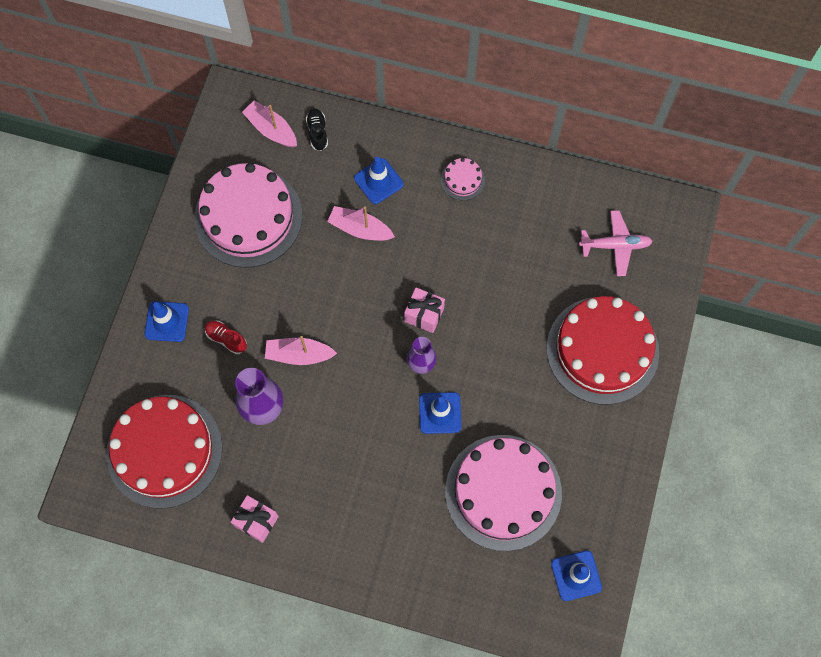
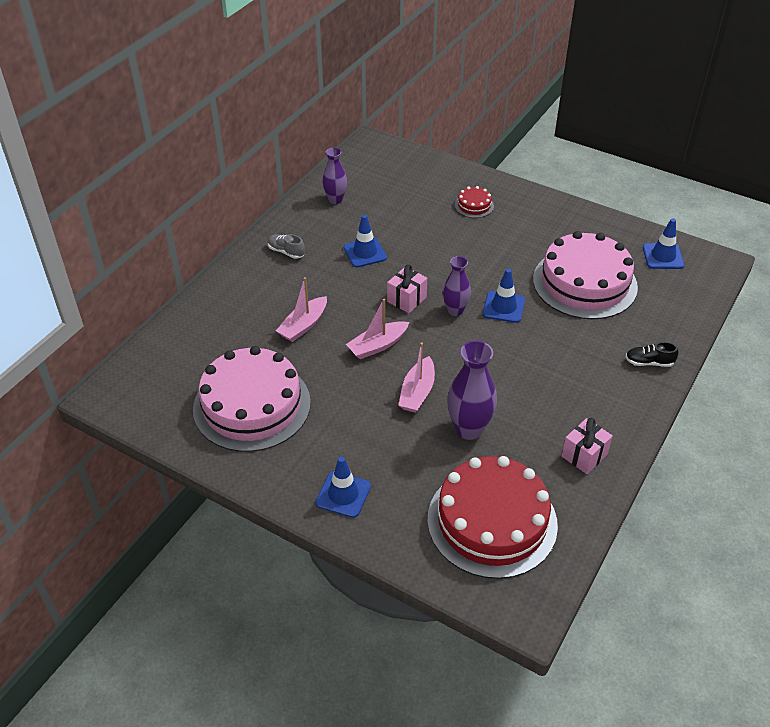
camera: 75 degrees left, 25 degrees down
red shoe [205,320,247,354] -> none
pink boat [242,100,297,147] -> pink boat moved to [346,299,409,359]
black shoe [306,108,328,151] -> black shoe moved to [625,342,678,367]
blue traffic cone [354,157,404,204] -> blue traffic cone moved to [344,215,387,267]
pink cake [441,158,485,200] -> grey shoe [268,234,305,259]
red cake [547,296,659,405] -> red cake [455,186,494,218], size x0.41
pink plane [579,210,653,276] -> none
none -> purple vase [322,148,347,204]

